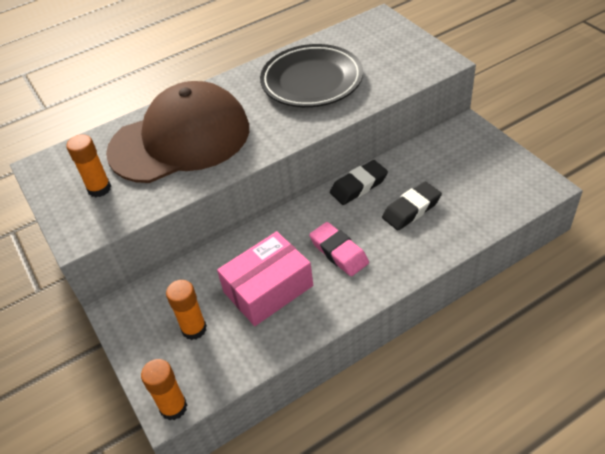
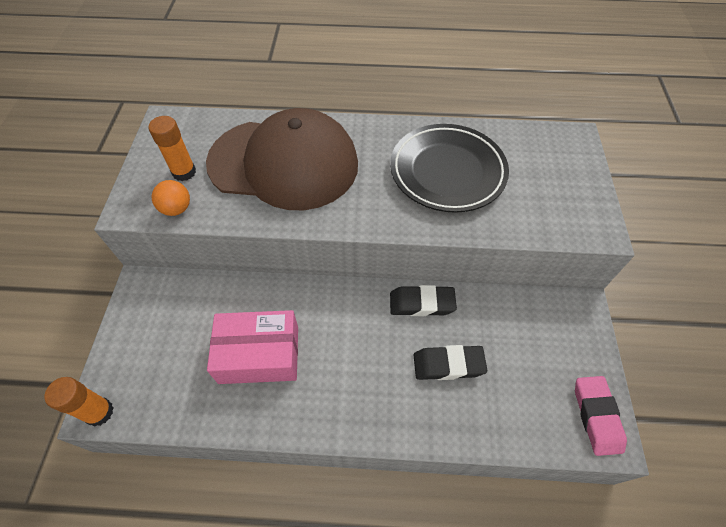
camera: 30 degrees right, 10 degrees up
orange glue stick [166,280,207,340] -> none
pink eraser [309,222,369,276] -> pink eraser moved to [575,376,627,456]
none -> orange ball [151,180,190,216]

